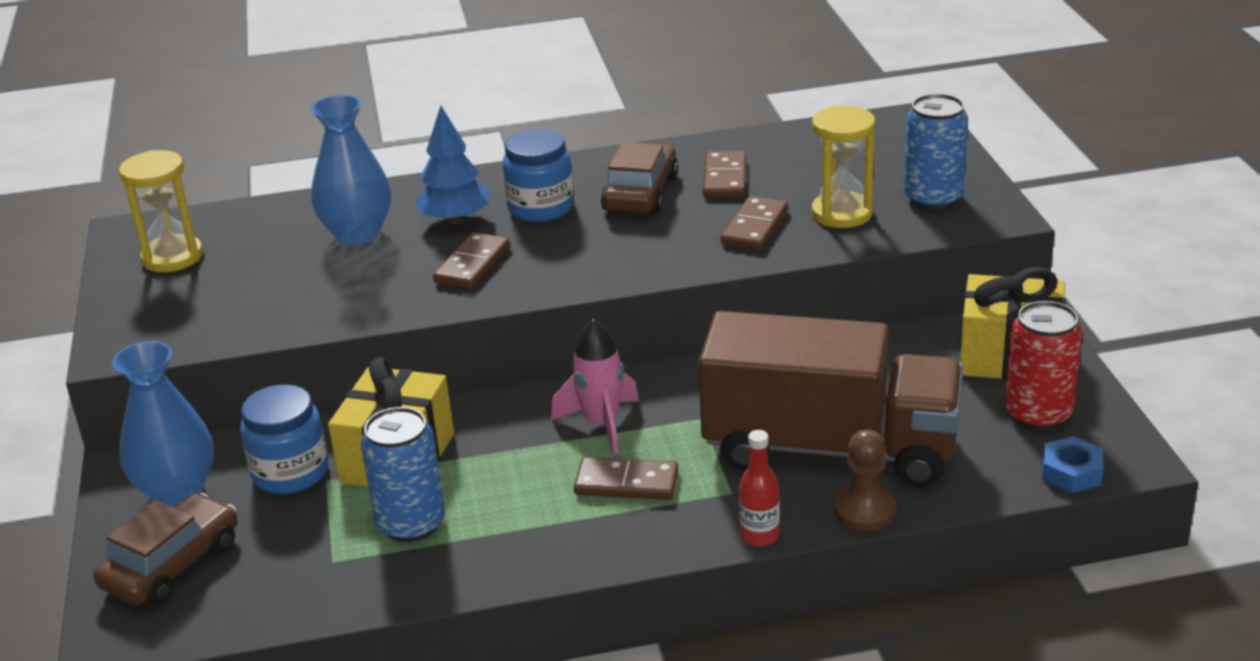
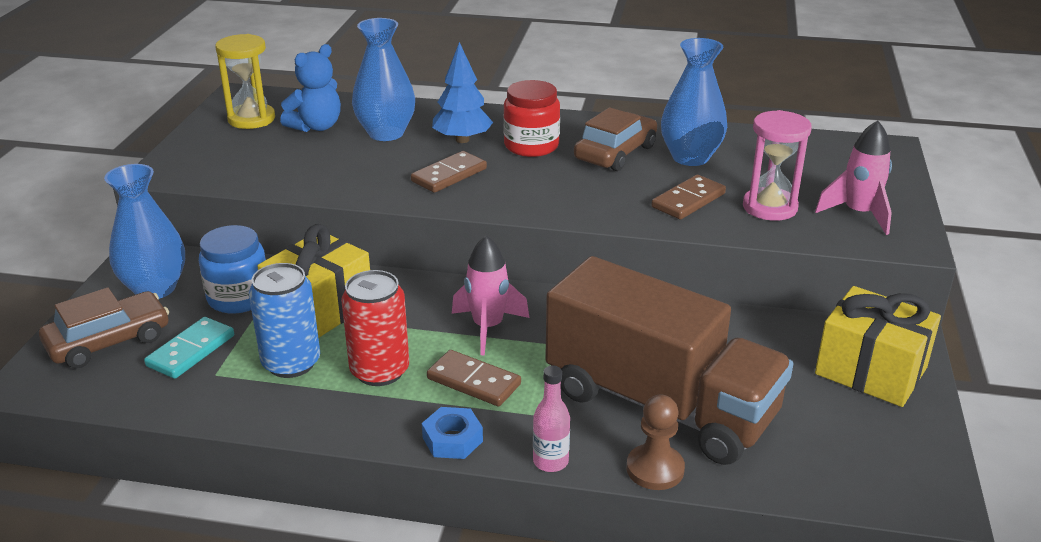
camera: 20 degrees right, 0 degrees up
blue jar [502,129,574,222] -> red jar [503,80,560,157]
brown domino [703,151,746,198] -> blue vase [661,38,727,166]
red bottle [739,430,780,546] -> pink bottle [533,366,570,472]
yellow hourglass [812,106,875,228] -> pink hourglass [743,110,812,221]
blue can [904,94,968,210] -> pink rocket [815,120,892,235]
red can [1005,301,1082,430] -> red can moved to [341,270,409,386]
blue nut [1042,436,1103,493] -> blue nut moved to [422,407,483,459]
none -> turquoise domino [144,317,234,379]
none -> blue teddy bear [280,44,341,132]

